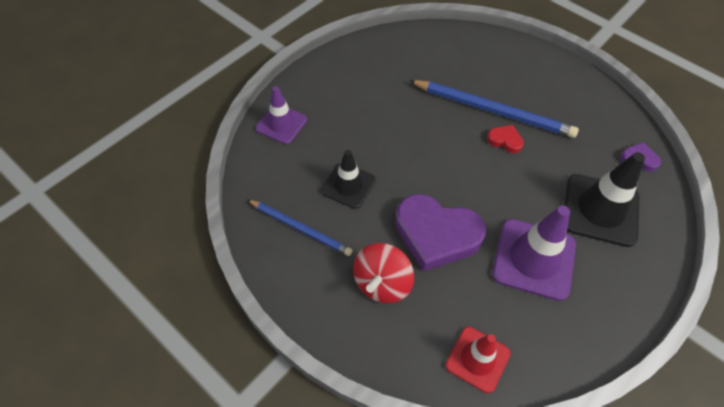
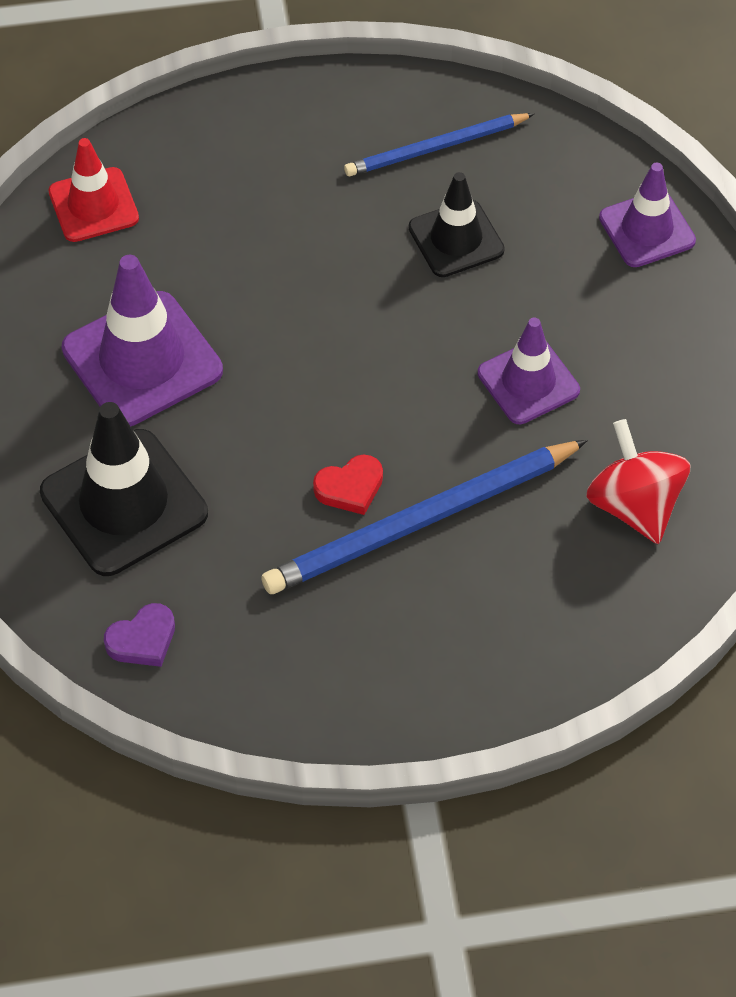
camera: 130 degrees right, 0 degrees up
red spinning top [353,243,414,303] -> red spinning top moved to [586,419,690,544]
purple heart [395,194,486,271] -> none
none -> purple traffic cone [478,317,580,424]

